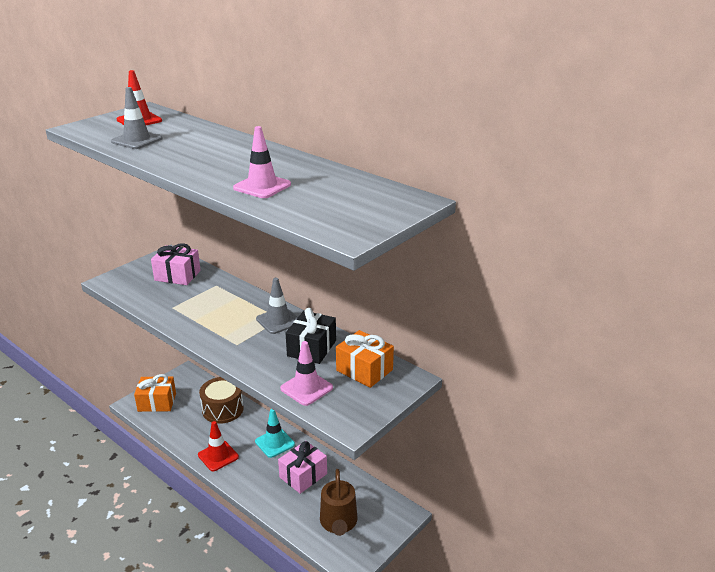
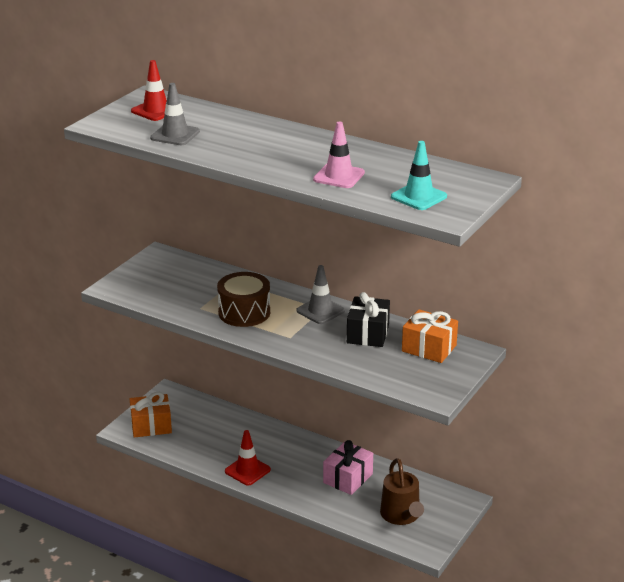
camera: 10 degrees left, 0 degrees up
pink gift [151,243,201,285] -> none
brown drum [199,377,244,424] -> brown drum moved to [217,272,270,327]
turquoise traffic cone [255,409,295,458] -> turquoise traffic cone moved to [391,141,447,210]
pink traffic cone [280,341,333,406] -> none

